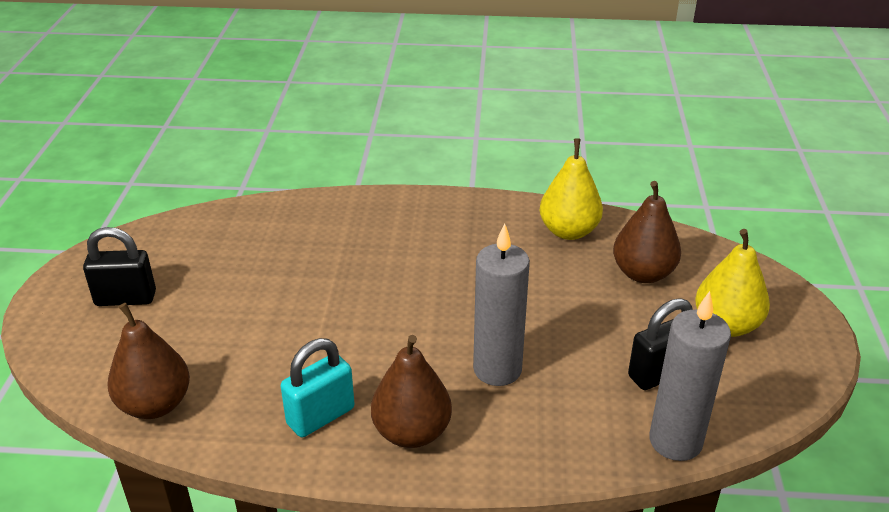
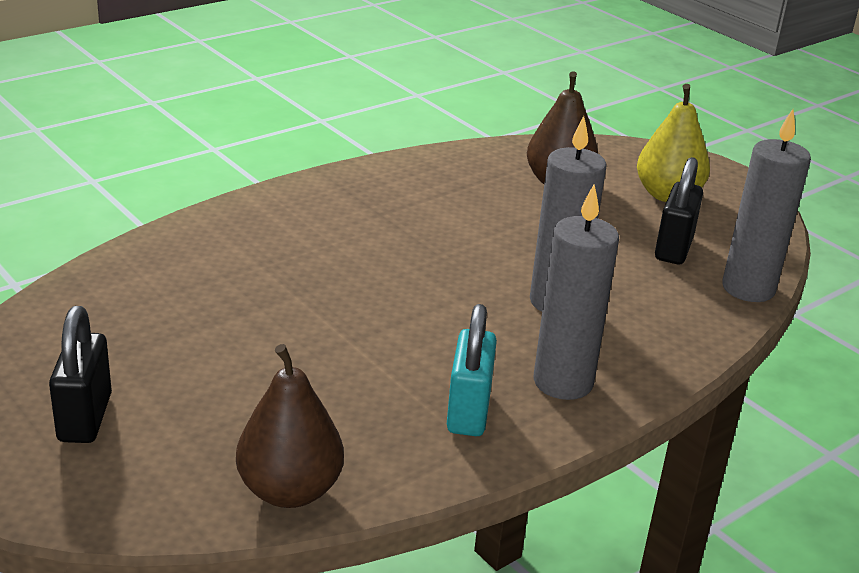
camera: 45 degrees left, 5 degrees down
black padlock [83,227,156,306] -> black padlock turned 45 degrees counterclockwise [49,306,112,443]
brown pear [371,335,452,448] -> grey candle [534,185,619,400]
yellow pear [540,138,603,240] -> none

